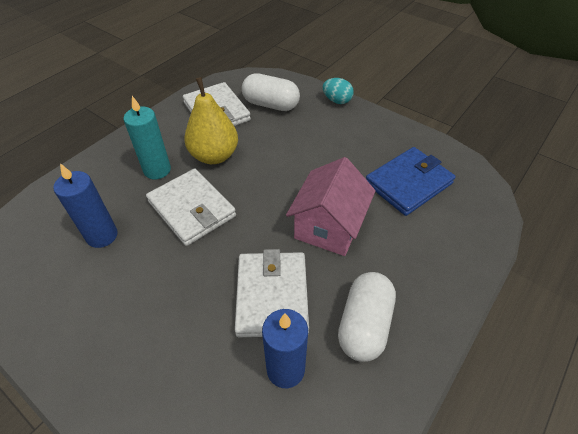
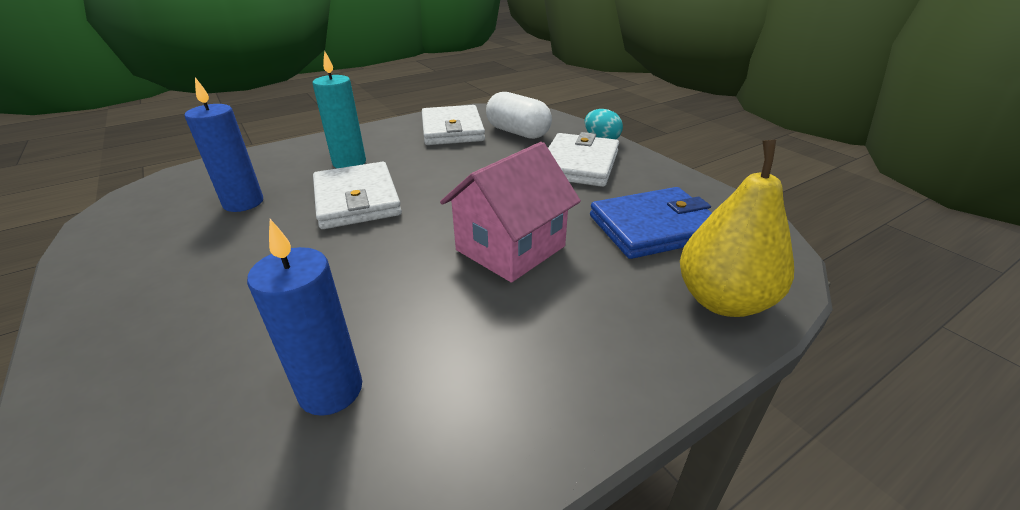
camera: 20 degrees right, 15 degrees down
yellow pear [184,77,238,164] -> yellow pear moved to [680,140,794,317]
white wallet [235,249,309,337] -> white wallet moved to [548,132,619,187]
white capsule [338,272,396,362] -> none

